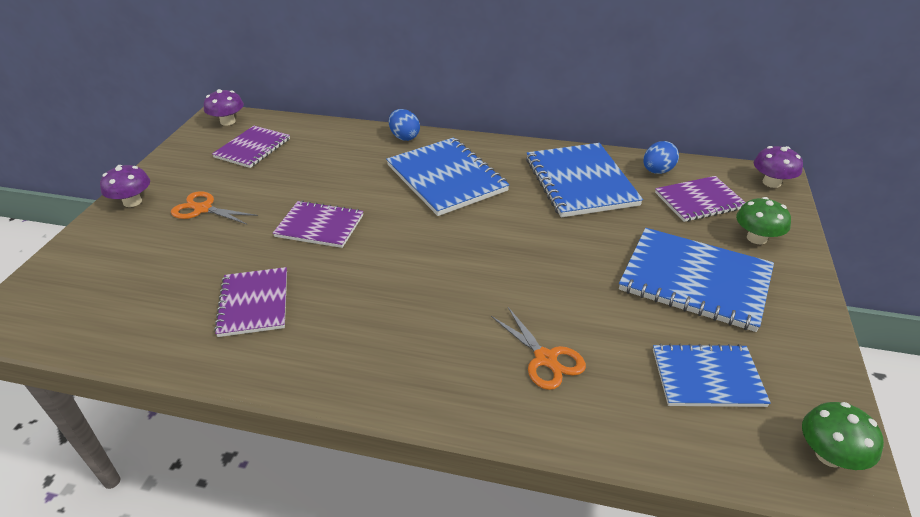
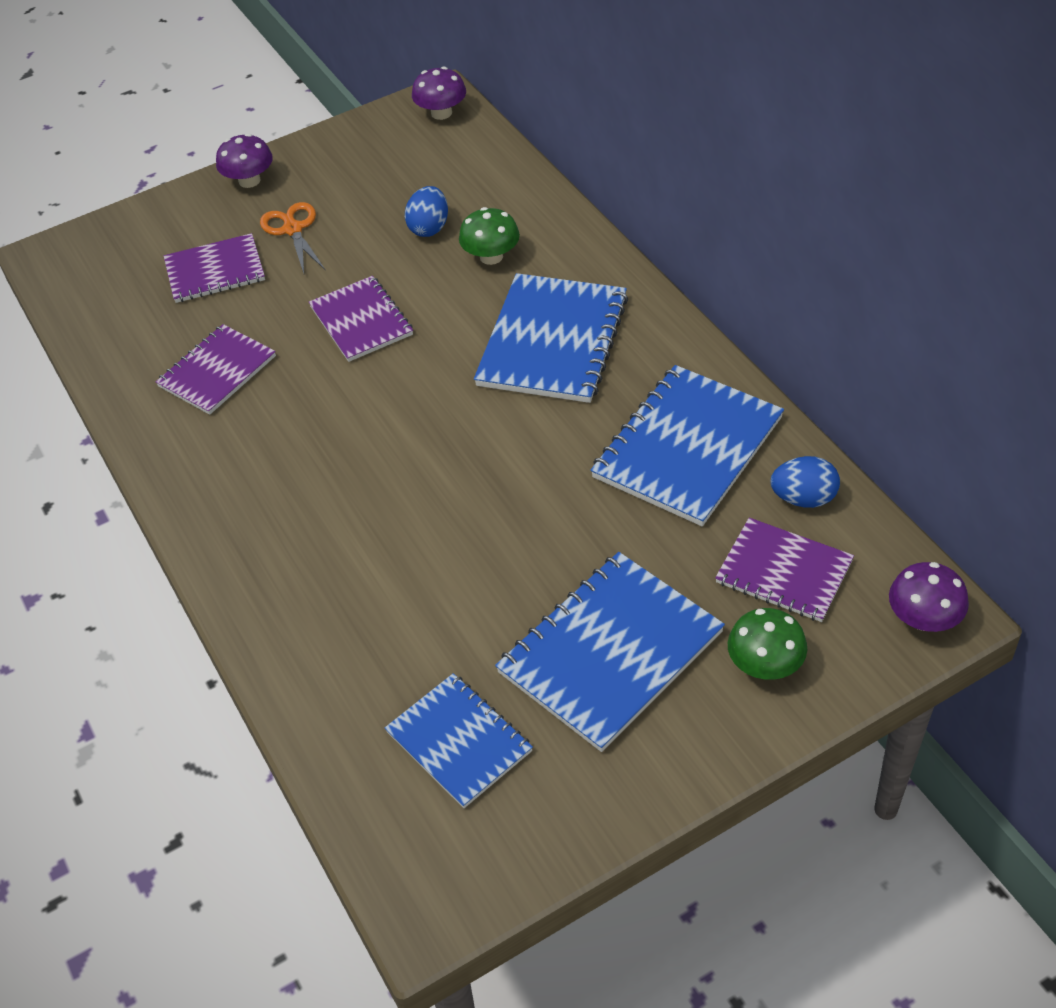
camera: 50 degrees right, 10 degrees up
purple notebook [212,126,290,168] -> purple notebook moved to [164,233,265,303]
blue egg [389,109,420,141] -> blue egg moved to [405,186,448,237]
orange scissors [491,307,586,390] -> none
blue notebook [619,228,774,332] -> blue notebook turned 60 degrees clockwise [495,552,725,752]
green mushroom [802,402,884,470] -> green mushroom moved to [459,207,520,265]

